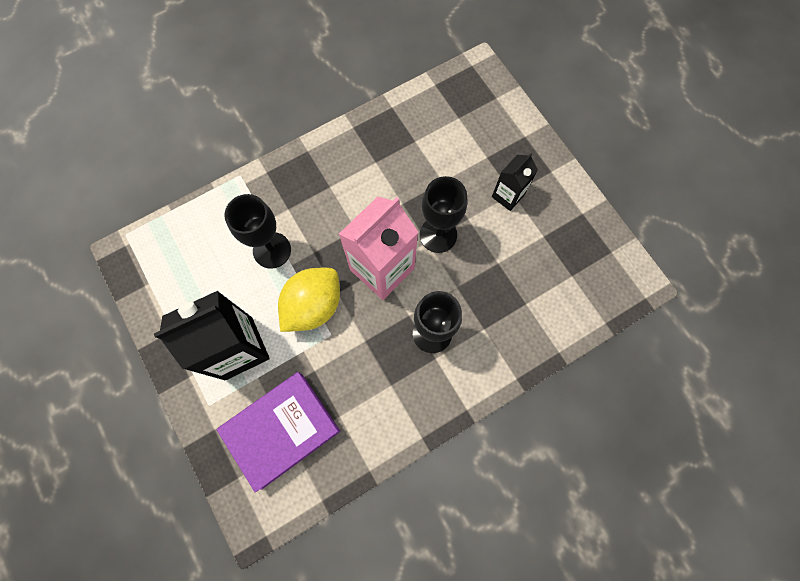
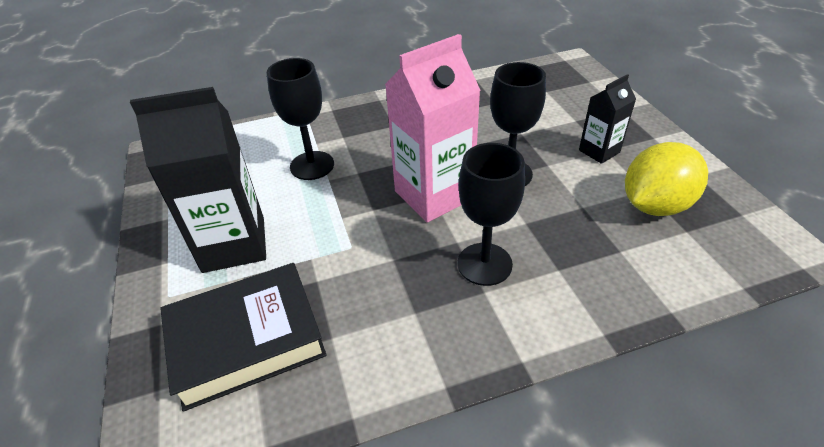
camera: 15 degrees right, 30 degrees down
purple book [217,372,340,492] -> black book [160,263,327,412]
yellow lemon [278,268,340,332] -> yellow lemon moved to [625,142,708,216]

